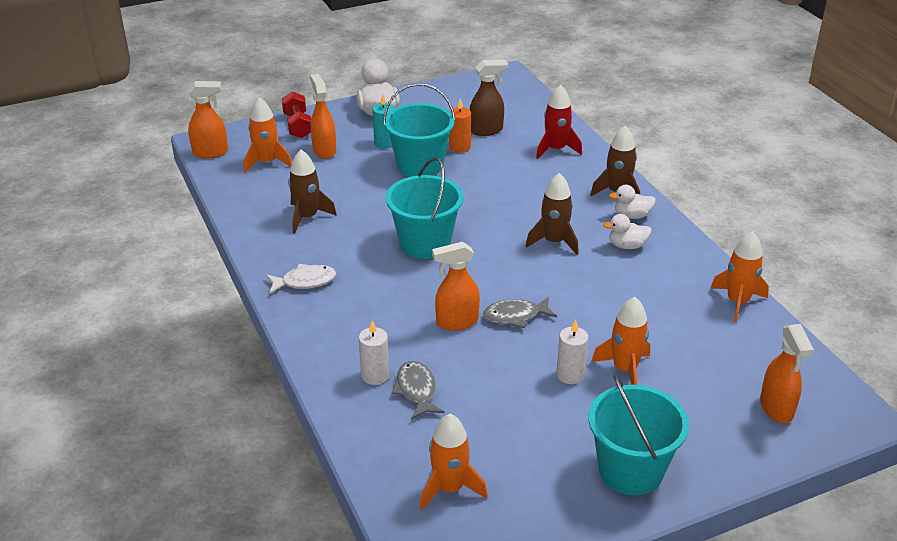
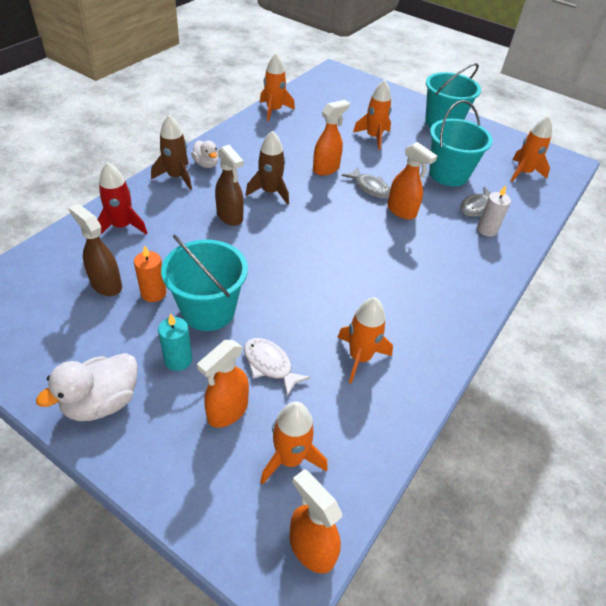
camera: 125 degrees left, 10 degrees up
white fish [266,264,336,294] -> white fish moved to [244,338,311,397]
red dumbbell [282,91,311,139] -> none
brown rocket [288,150,337,234] -> orange rocket [337,297,393,384]
turquoise bucket [386,157,463,259] -> turquoise bucket moved to [429,100,493,186]
white candle [556,319,589,384] -> none
white duck [603,214,652,249] -> none
orange spray bottle [760,324,814,423] -> orange spray bottle moved to [313,100,350,175]
none -> brown spray bottle [215,145,244,226]

